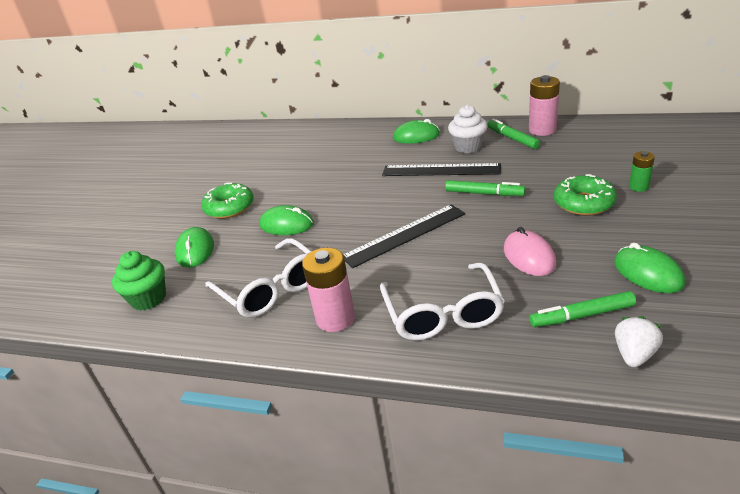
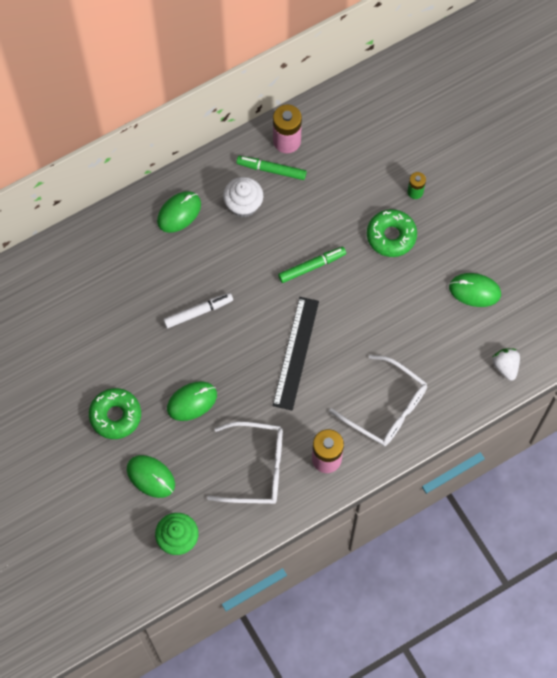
camera: 50 degrees left, 35 degrees up
black ruler [382,163,501,176] -> none
pink mouse [504,227,556,276] -> none
green marker [529,291,636,327] -> none
none -> white marker [163,293,233,328]

